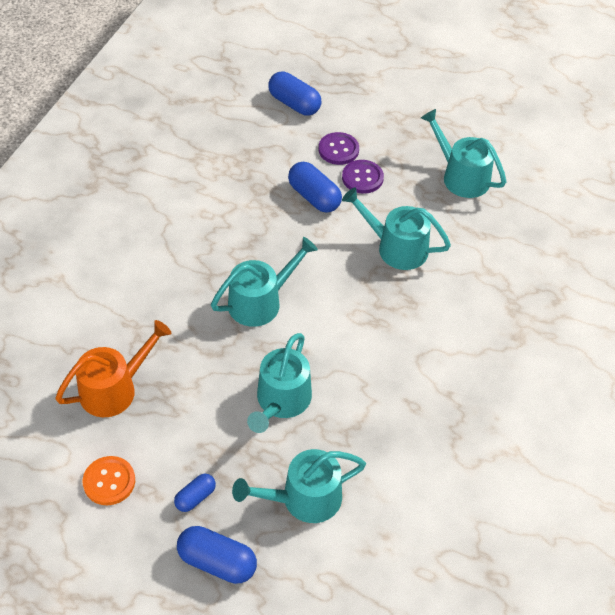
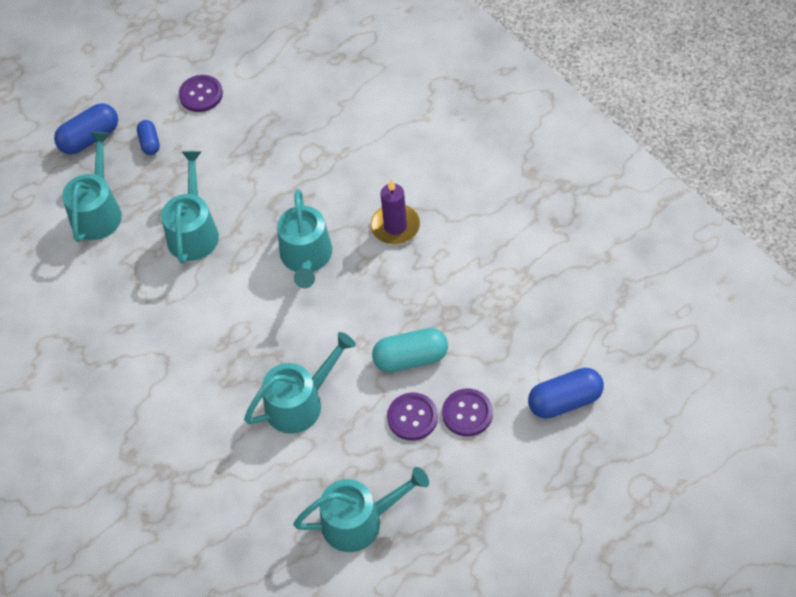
camera: 125 degrees right, 5 degrees up
orange watering can [55,320,172,417] -> none
orange button [83,456,135,505] -> purple button [179,75,223,112]
turquoise watering can [247,333,312,433] -> turquoise watering can turned 45 degrees clockwise [161,151,219,264]
blue capsule [288,162,342,213] -> turquoise capsule [372,328,448,372]
none -> purple candle [371,180,420,244]

